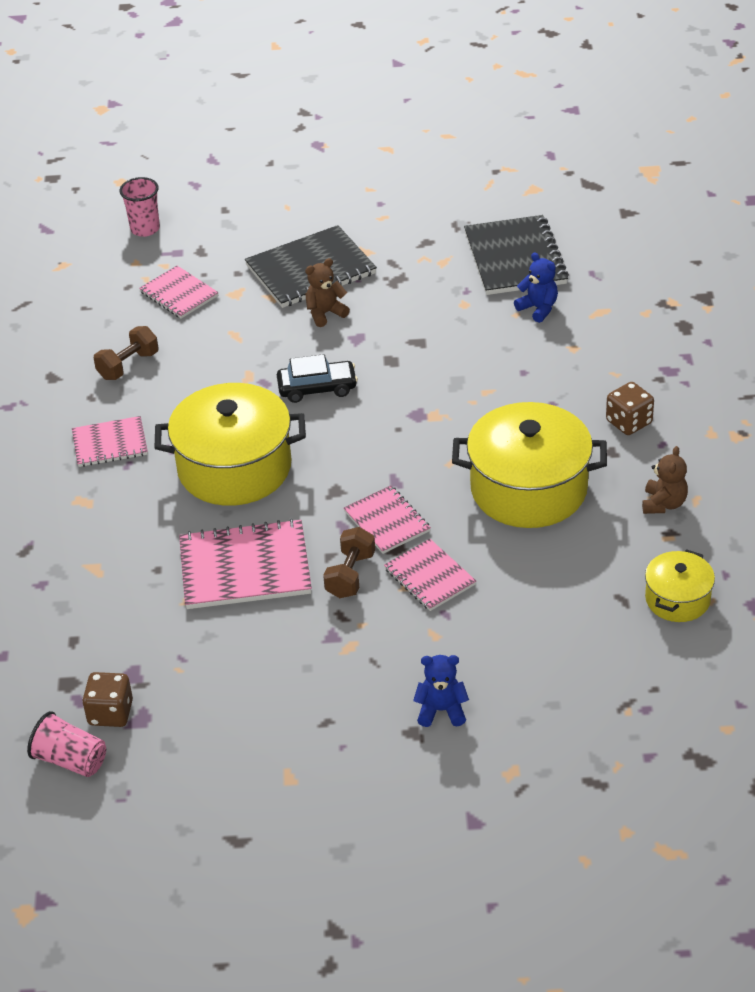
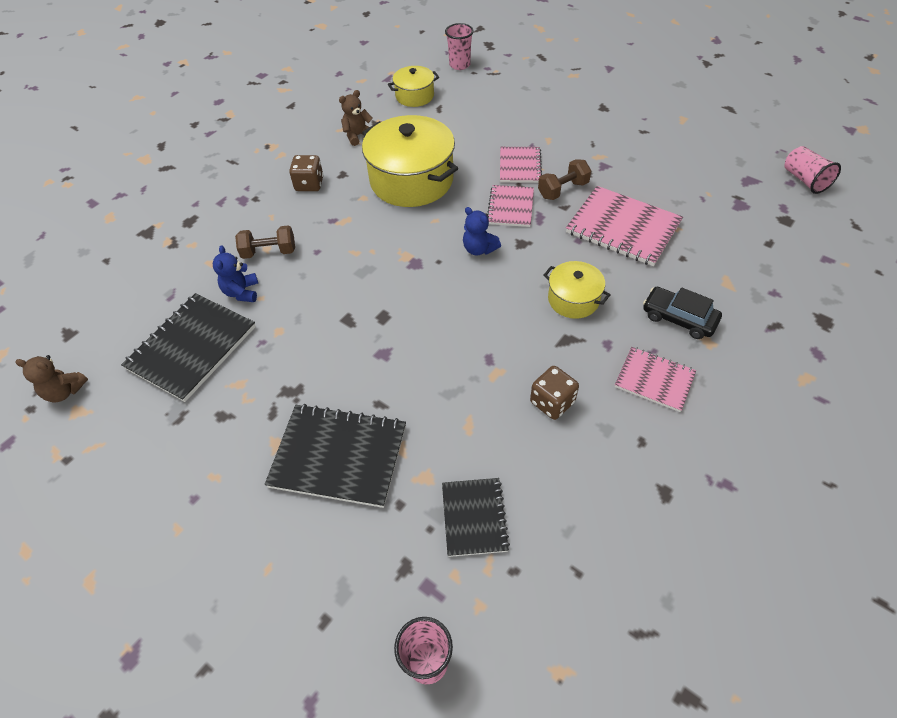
camera: 140 degrees left, 10 degrees up
brown dice [82,672,133,727] -> brown dice moved to [530,366,579,420]
brown dumbbell [94,326,159,380] -> brown dumbbell moved to [235,225,295,259]
pink notebook [139,266,219,319] -> black notebook [442,478,510,557]
yellow pot [155,383,306,506] -> yellow pot [543,261,611,319], size x0.52
black car [277,354,358,403] -> black car moved to [643,287,722,339]
brown teddy bear [305,258,350,327] -> brown teddy bear moved to [15,355,88,402]
blue teddy bear [413,655,469,727] -> blue teddy bear moved to [463,207,501,256]
none -> pink cup [445,23,474,70]

